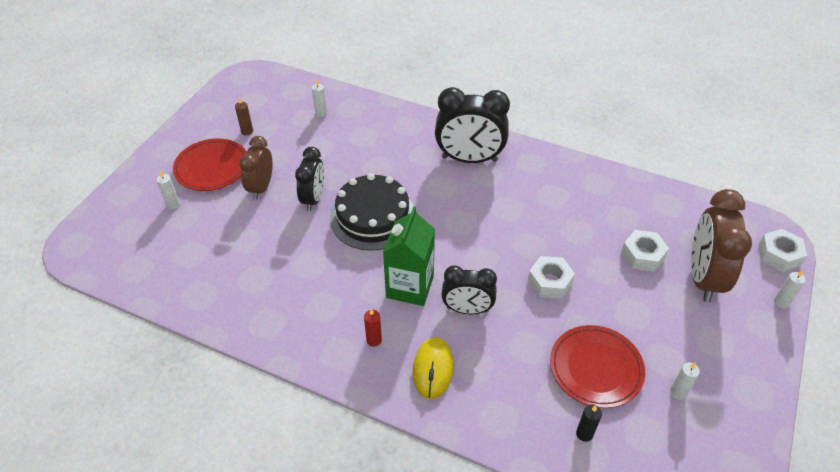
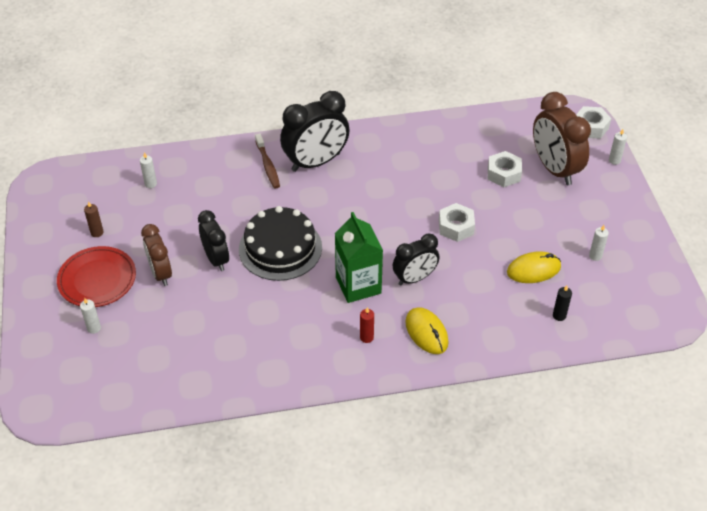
camera: 35 degrees left, 0 degrees up
red plate [550,325,645,408] -> yellow mouse [507,251,561,283]
none -> brown toothbrush [255,134,280,188]

